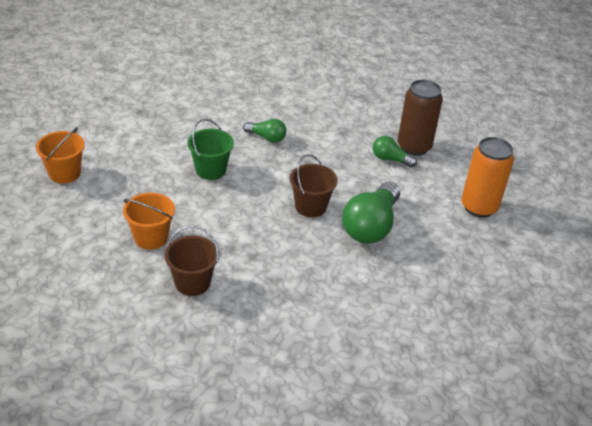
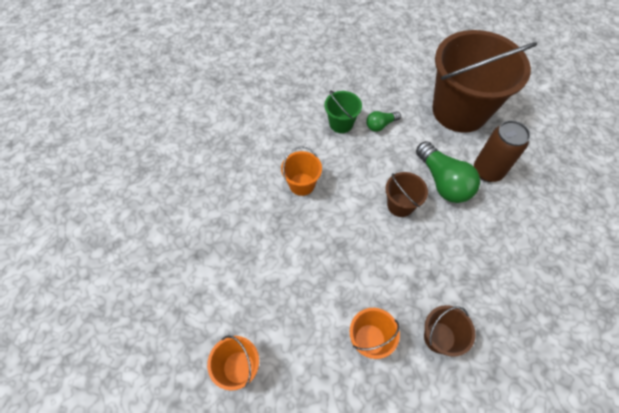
camera: 50 degrees left, 20 degrees up
green bucket [187,119,234,180] -> green bucket moved to [325,90,362,133]
green light bulb [243,119,286,143] -> orange bucket [281,146,322,196]
brown can [397,79,443,156] -> brown can moved to [474,120,530,182]
orange can [461,137,514,218] -> brown bucket [432,30,537,133]

